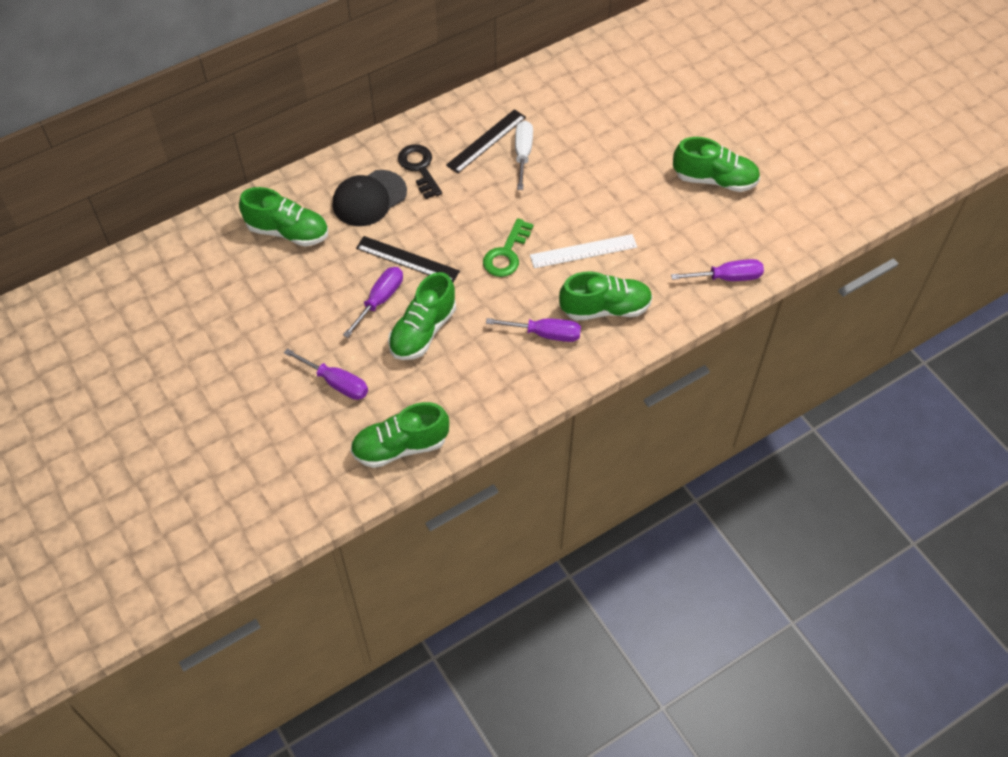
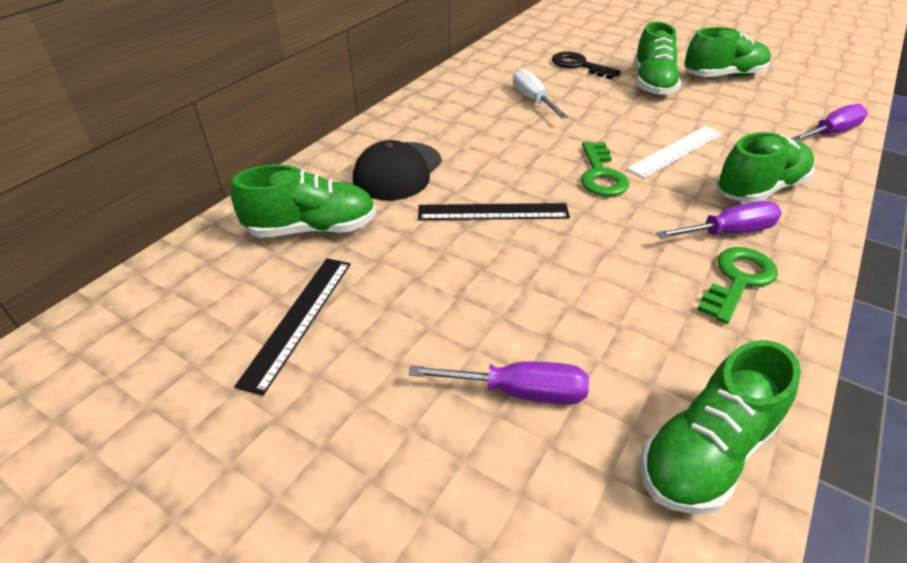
camera: 25 degrees left, 15 degrees down
purple screwdriver [343,267,403,338] -> none
green shoe [388,272,456,360] -> green shoe moved to [634,22,681,96]
black key [398,144,442,199] -> black key moved to [552,51,621,80]
black ruler [446,109,526,174] -> black ruler moved to [234,258,351,396]
none -> green key [697,247,778,324]

